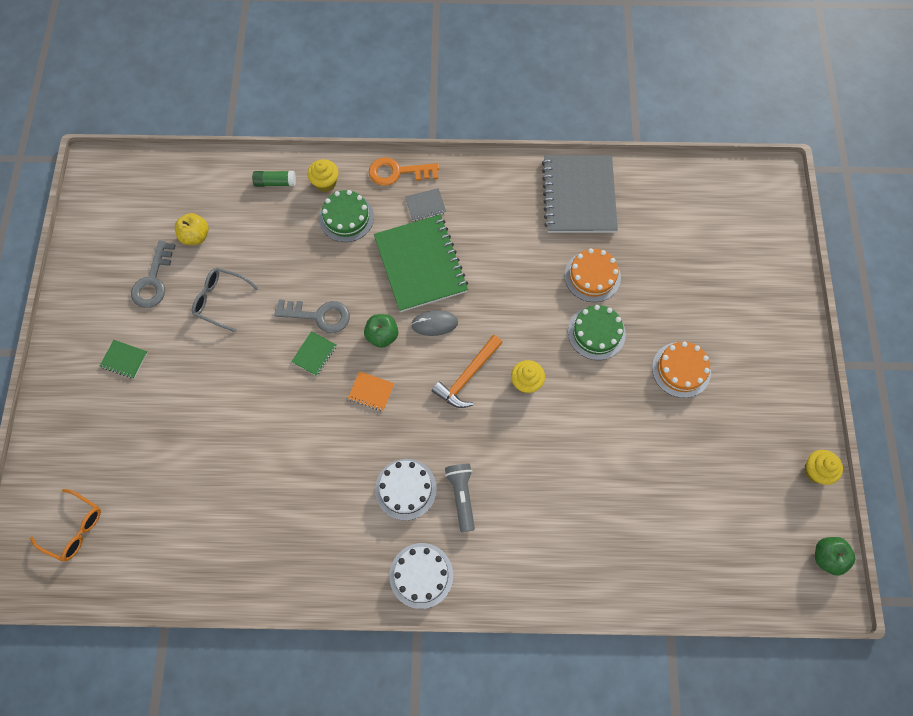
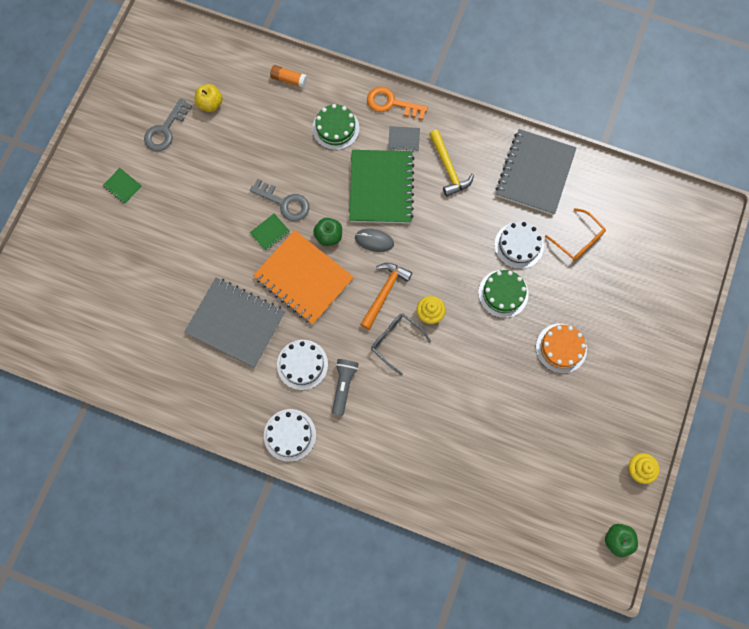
camera: 20 degrees right, 5 degrees up
orange glasses [30,489,101,562] -> orange glasses moved to [545,208,606,261]
grey glasses [192,268,258,332] -> grey glasses moved to [371,314,431,375]
green glue stick [252,171,296,187] -> orange glue stick [270,65,307,88]
yellow cupcake [307,159,339,192] -> none
orange notebook [348,371,395,411] -> orange notebook [253,230,354,325], size x2.45
orange hammer [432,335,503,408] -> orange hammer turned 150 degrees clockwise [360,263,412,330]
orange cake [565,248,621,302] -> white cake [494,222,544,269]
none -> grey notebook [184,277,285,368]
none -> yellow hammer [429,130,474,197]

